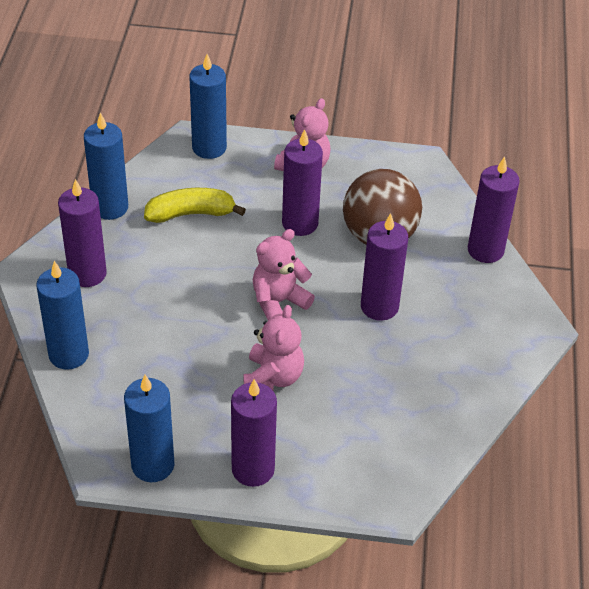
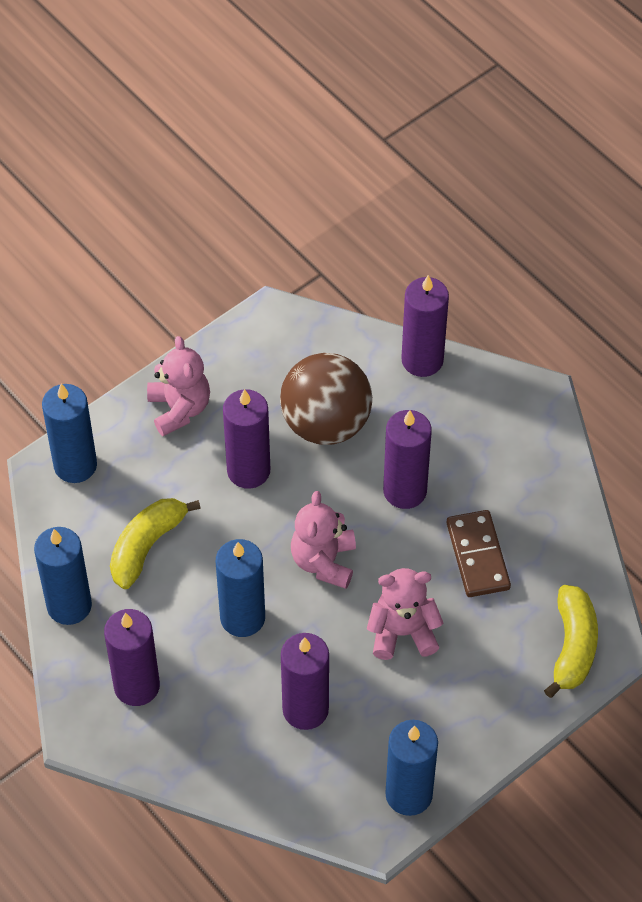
camera: 45 degrees left, 10 degrees up
blue candle [36,261,89,370] -> blue candle moved to [216,539,265,637]
purple candle [231,379,277,487] -> purple candle moved to [281,633,329,730]
pink teddy bear [243,305,304,390] -> pink teddy bear turned 60 degrees counterclockwise [367,568,444,660]
none -> brown domino [447,510,511,597]
none -> yellow banana [544,585,598,698]

